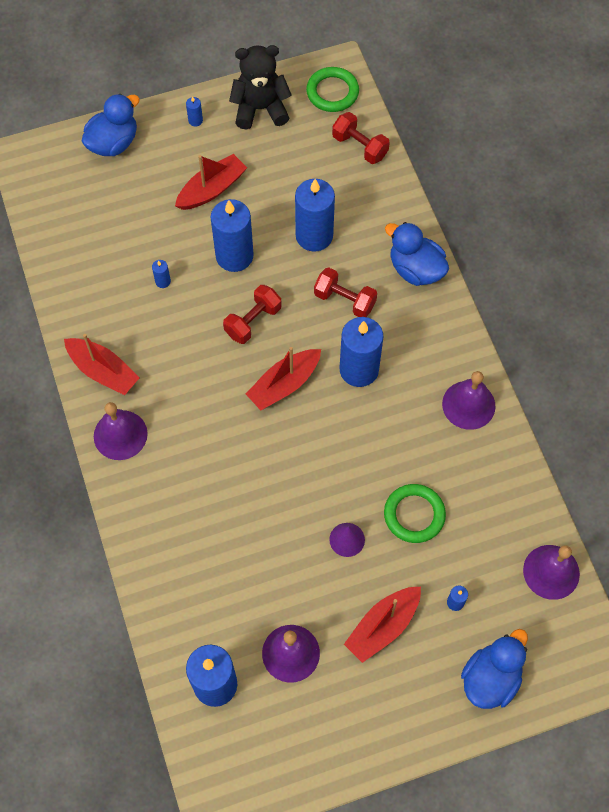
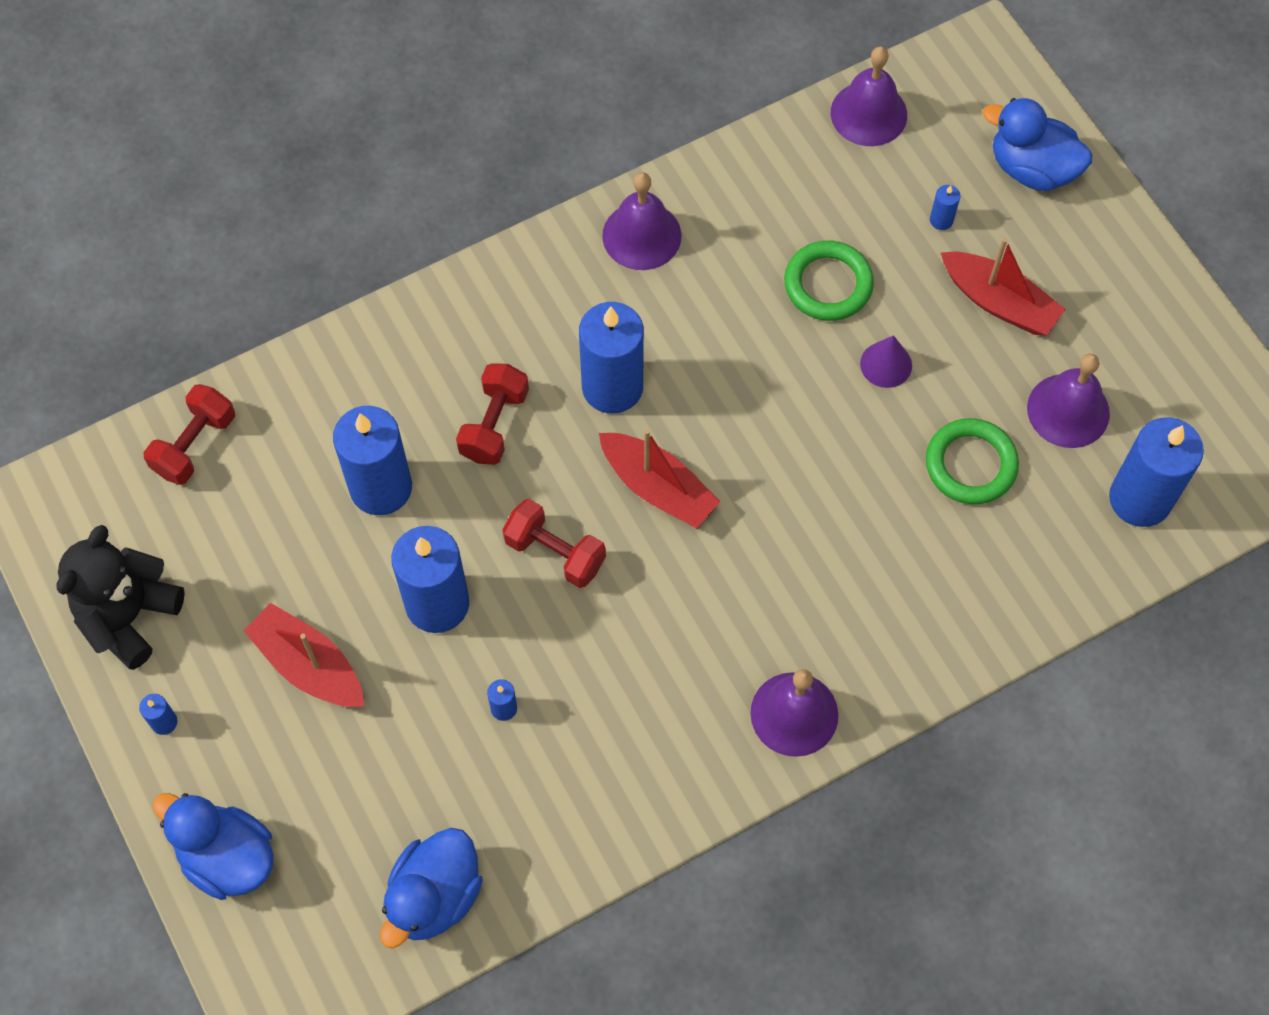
camera: 100 degrees left, 0 degrees up
red boat [64,334,140,395] -> none
black teddy bear [229,45,292,129] -> black teddy bear turned 45 degrees clockwise [56,525,185,670]
green ring [306,67,359,112] -> green ring moved to [926,418,1019,504]
blue duck [385,222,449,286] -> blue duck moved to [380,828,483,949]

